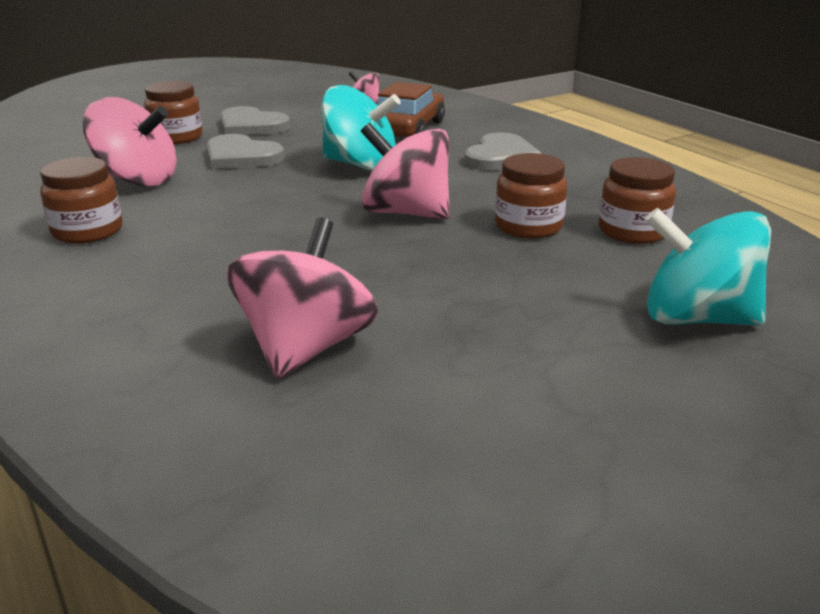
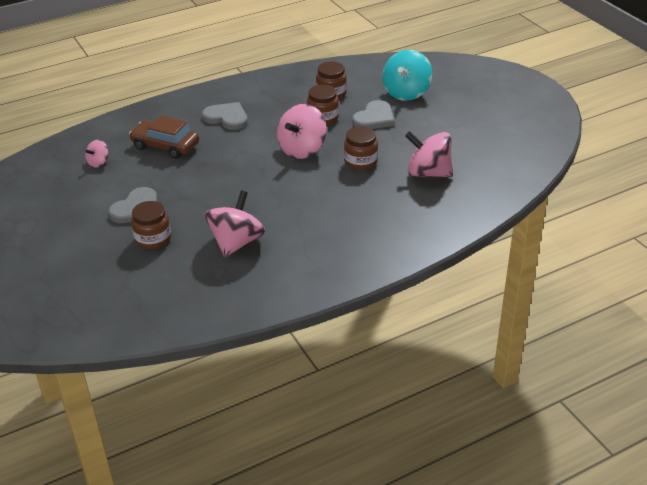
camera: 85 degrees left, 10 degrees up
brown jar [40,157,123,244] -> brown jar moved to [344,126,378,170]
grey heart [207,134,285,169] -> grey heart moved to [352,100,395,129]
turquoise spinning top [321,85,401,171] -> none

